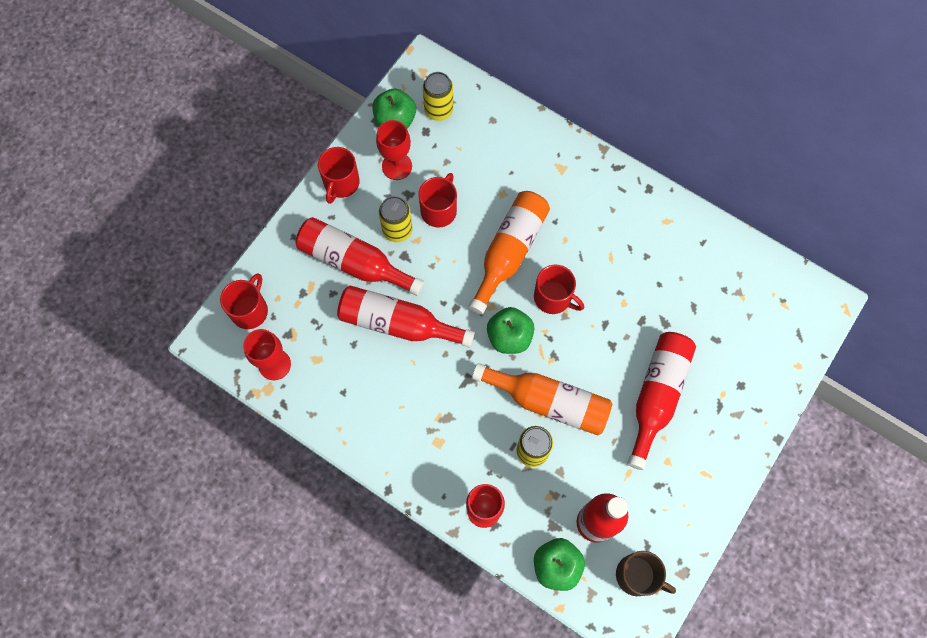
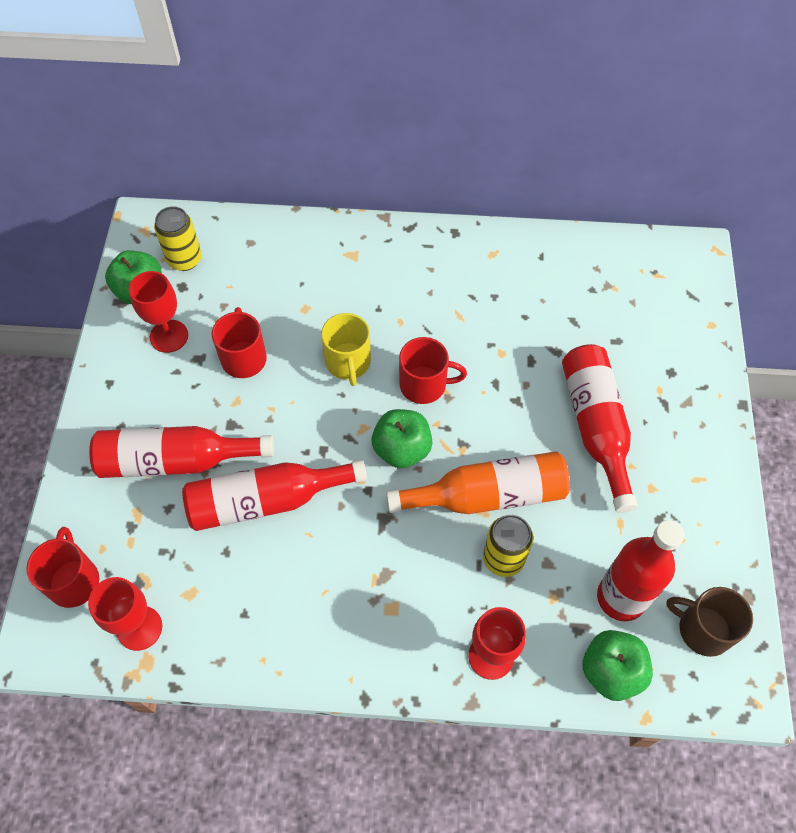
camera: 30 degrees left, 10 degrees down
red mug [318,147,360,204] -> none
yellow can [379,196,413,242] -> none
orange bottle [468,191,550,315] -> yellow mug [321,313,371,386]
brown mug [616,551,676,596] -> brown mug turned 150 degrees counterclockwise [666,587,753,657]

